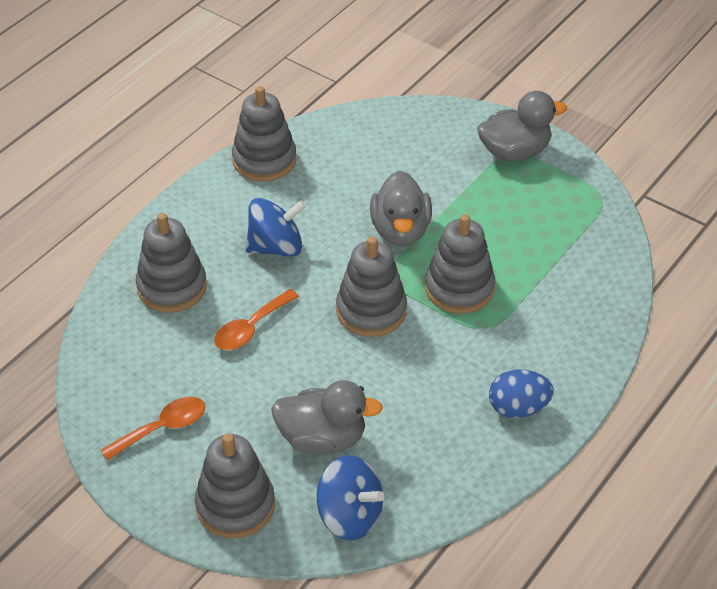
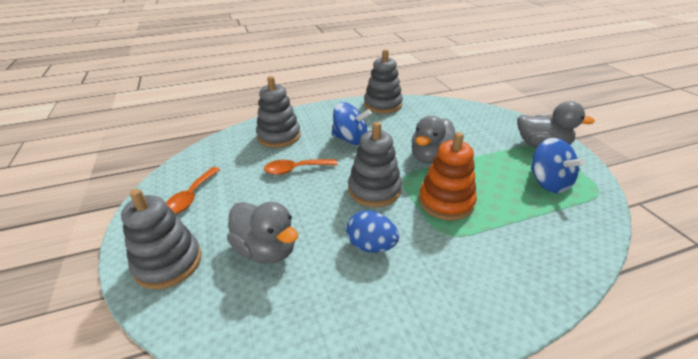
camera: 35 degrees right, 10 degrees down
orange spoon [101,397,205,461] -> orange spoon turned 105 degrees clockwise [166,167,220,214]
blue spinning top [317,455,384,540] -> blue spinning top moved to [531,138,585,193]
grey stacking toy [425,214,495,314] -> orange stacking toy [419,132,477,221]
blue egg [489,369,554,418] -> blue egg moved to [346,210,399,253]

